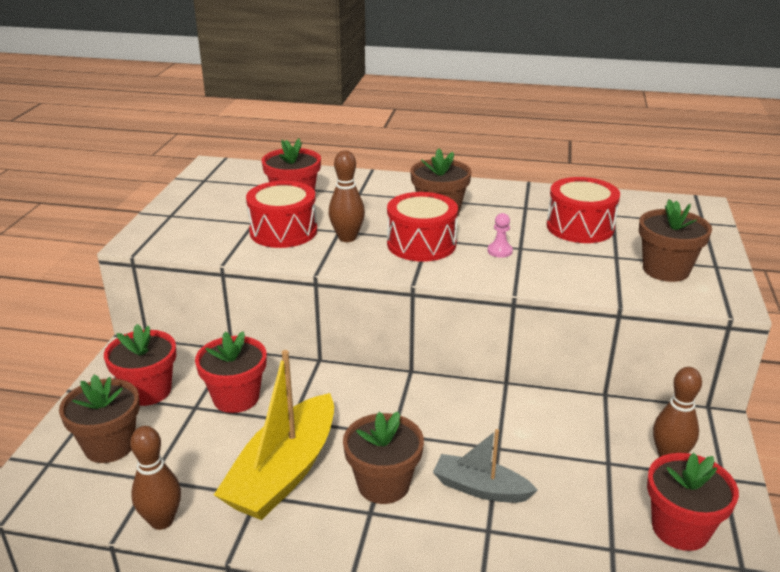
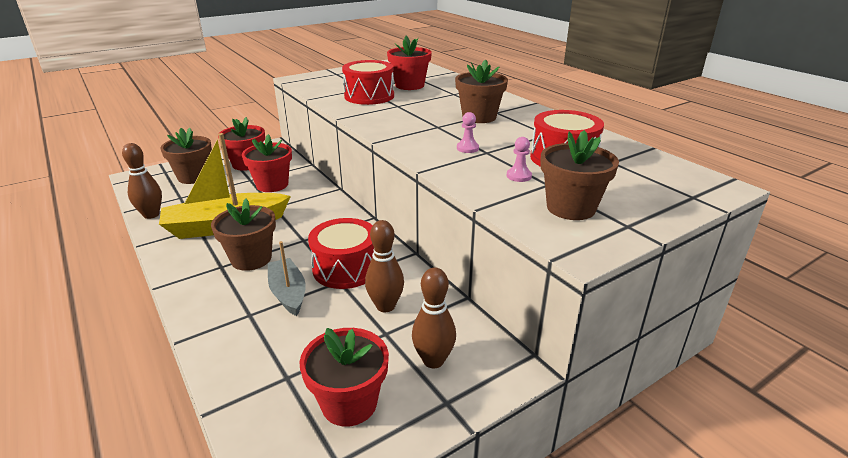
camera: 45 degrees right, 0 degrees up
brown bowling pin [329,150,365,242] -> brown bowling pin moved to [365,220,404,312]
red drum [387,192,458,262] -> red drum moved to [308,218,374,289]
none -> pink pawn [507,137,532,182]

